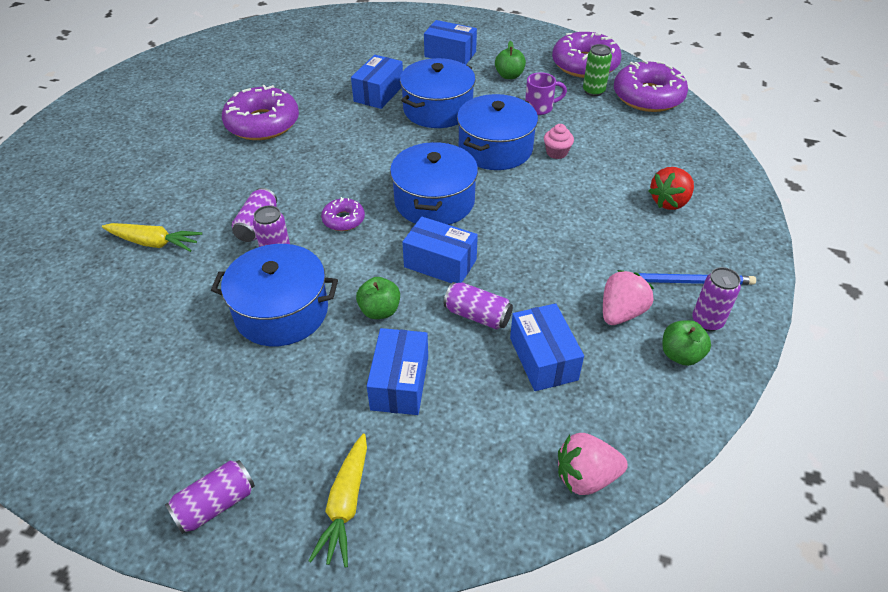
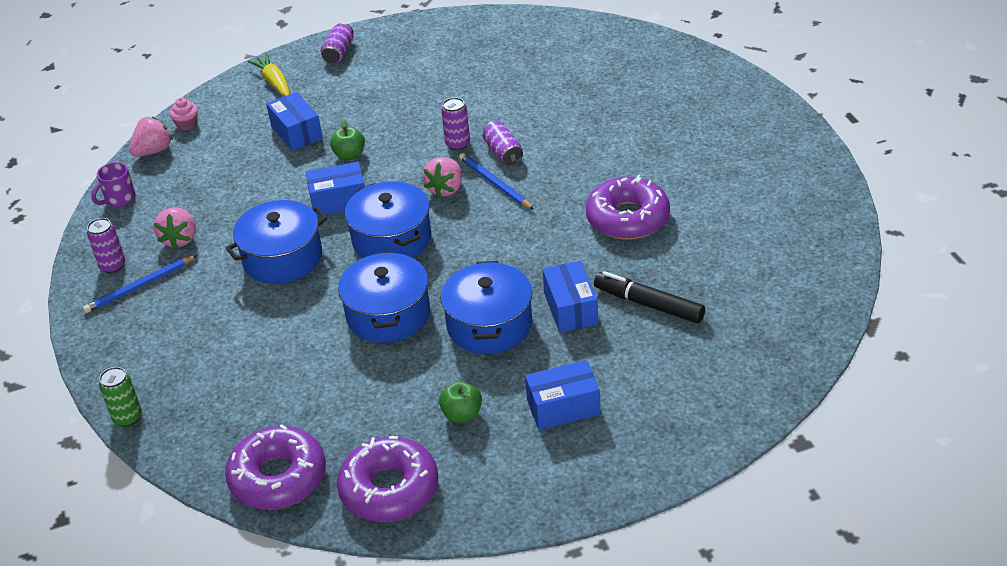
camera: 145 degrees right, 5 degrees down
yellow carrot [102,223,202,252] -> none
blue pot [211,244,338,346] -> blue pot moved to [226,200,327,284]
purple donut [321,197,365,231] -> pink strawberry [423,157,462,198]
purple can [444,282,513,330] -> none
blue box [510,303,584,391] -> none
purple mug [525,72,567,115] -> purple mug moved to [91,162,136,207]
pink cupcake [544,124,574,159] -> pink cupcake moved to [169,98,198,130]
green can [583,44,612,96] -> green can moved to [99,367,142,427]
red strawberry [649,167,694,210] -> none
green apple [662,320,711,366] -> none
none -> blue pencil [459,153,534,210]
none -> black marker [594,271,705,323]

